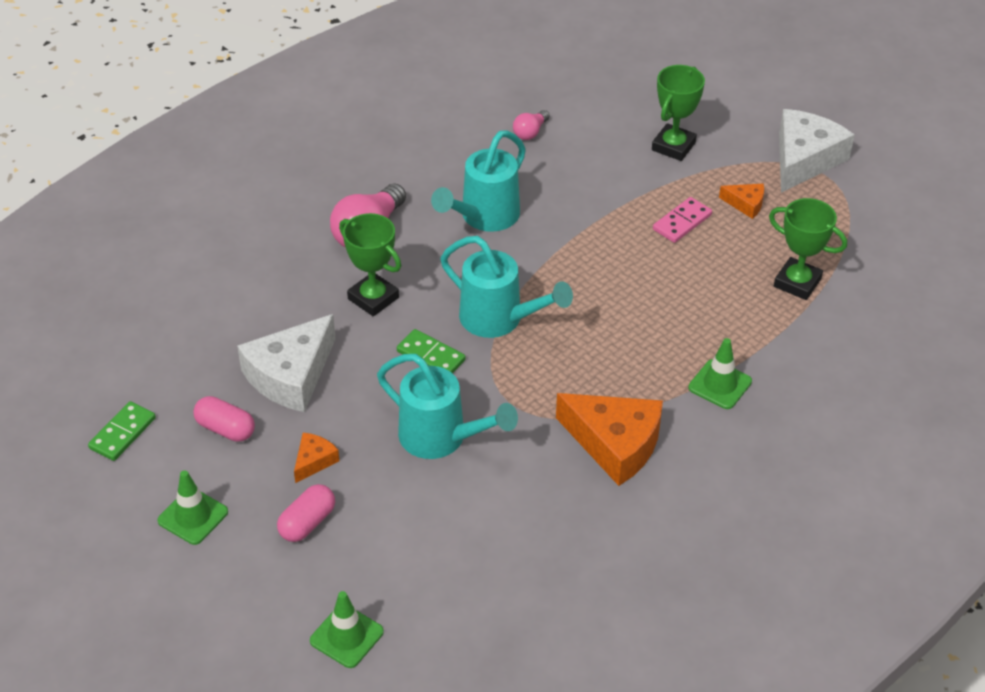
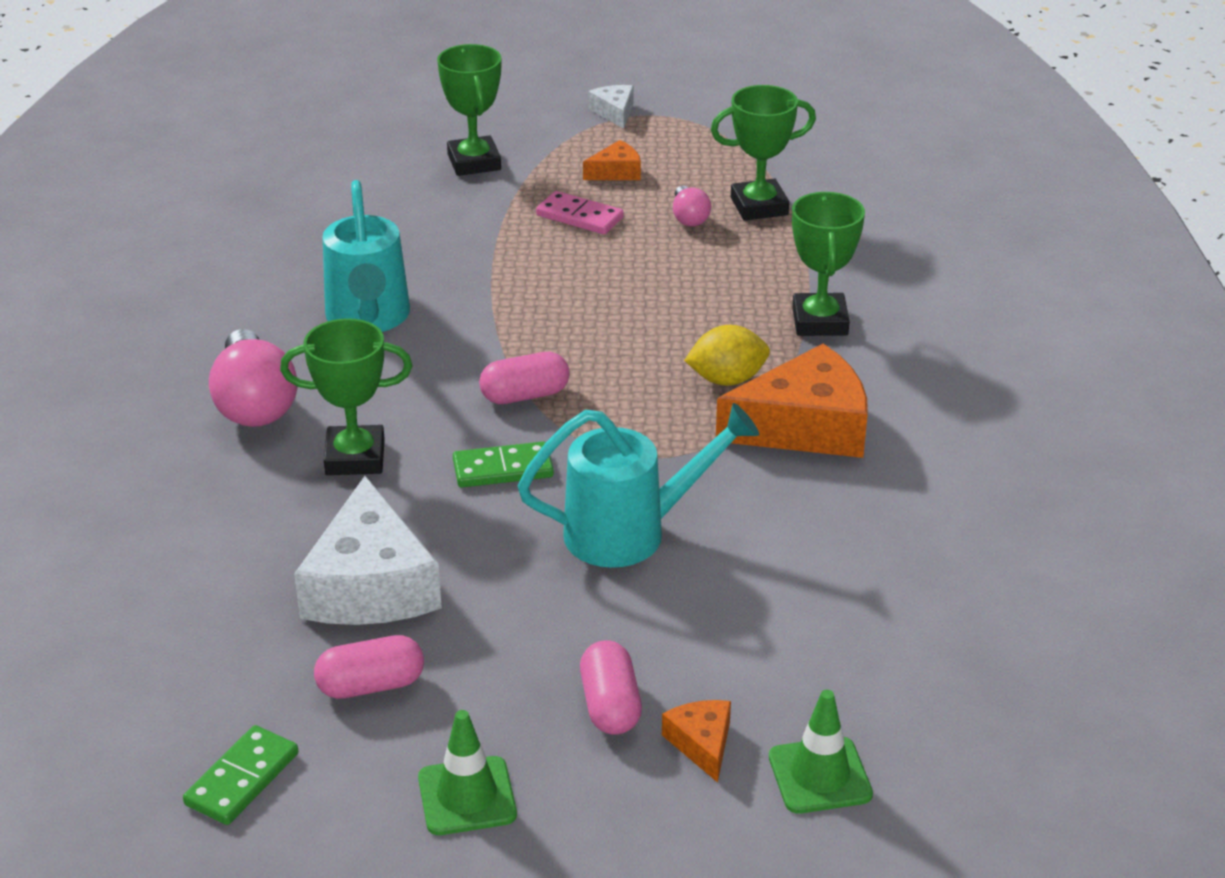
camera: 45 degrees left, 10 degrees down
green domino [88,401,156,461] -> green domino turned 45 degrees clockwise [183,725,298,825]
orange cheese [294,433,339,483] -> orange cheese moved to [662,700,731,783]
turquoise watering can [440,236,573,338] -> pink capsule [479,352,570,404]
pink light bulb [513,110,550,140] -> pink light bulb moved to [673,185,711,226]
pink domino [653,197,712,243] -> pink domino turned 60 degrees counterclockwise [536,191,624,234]
green traffic cone [688,338,752,409] -> green trophy [792,192,865,336]
white cheese [779,109,855,193] -> white cheese [588,85,634,129], size x0.47
none -> yellow lemon [684,325,770,386]

